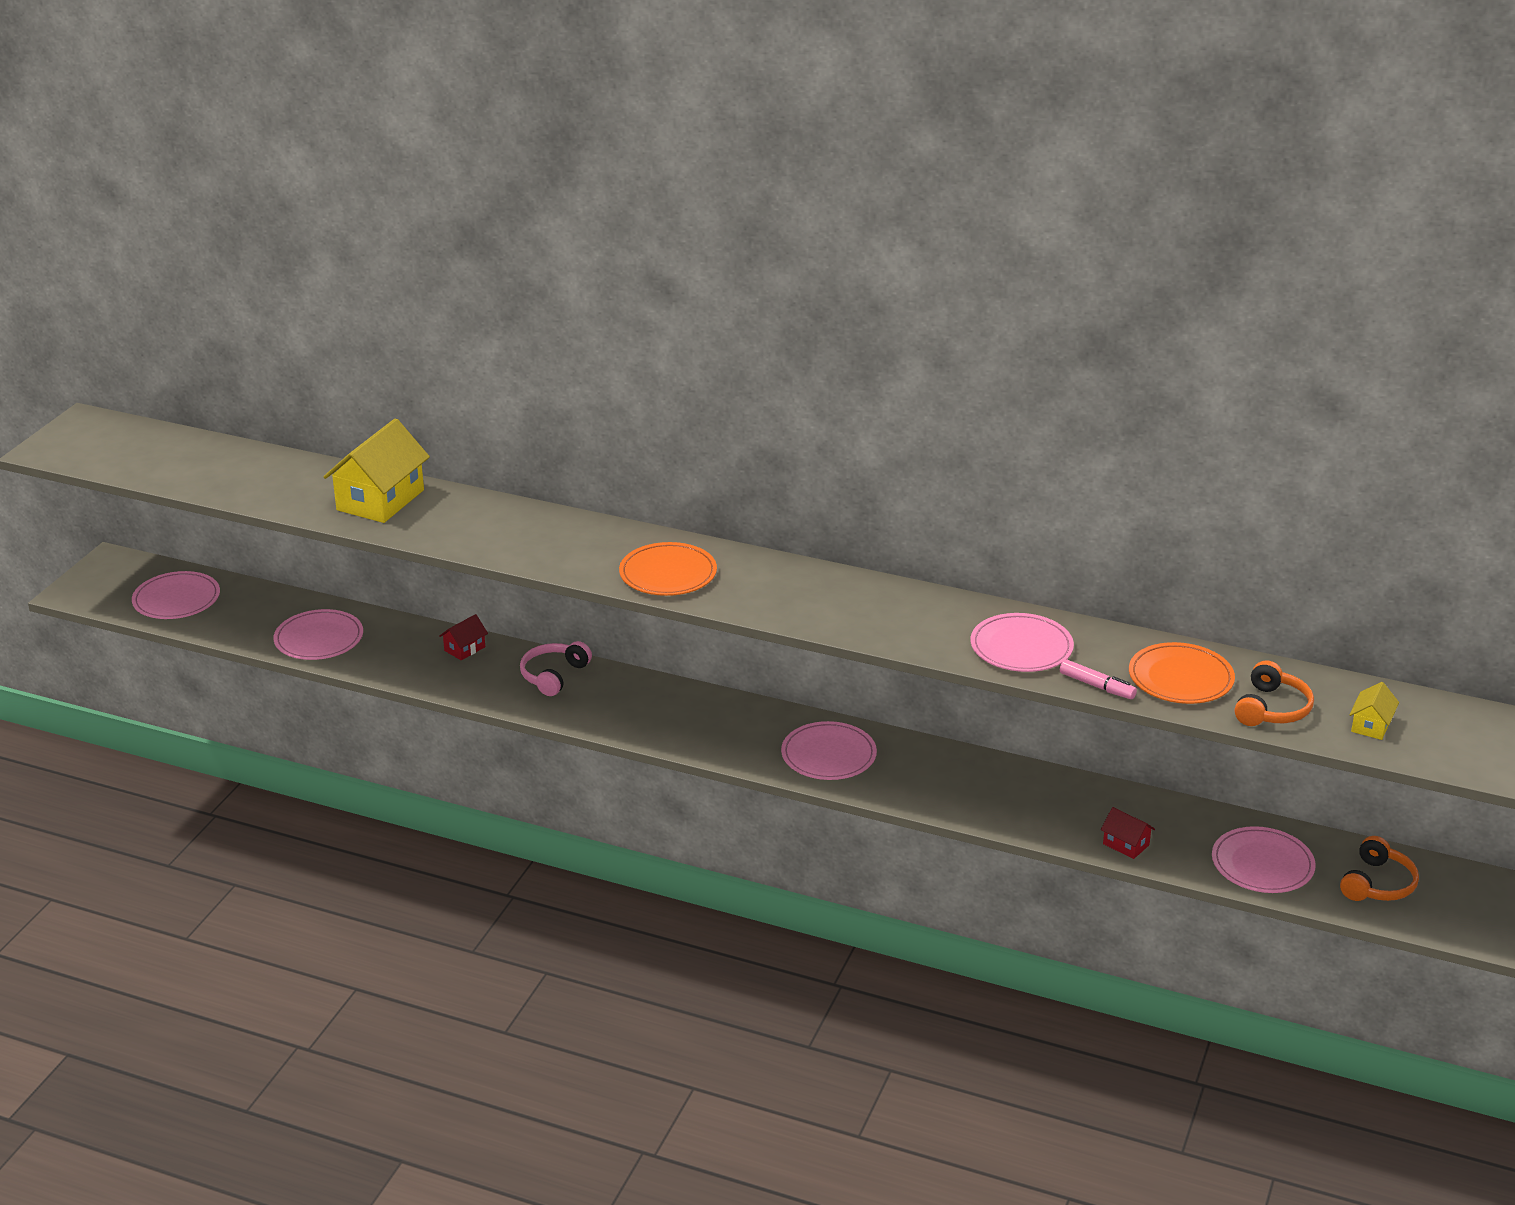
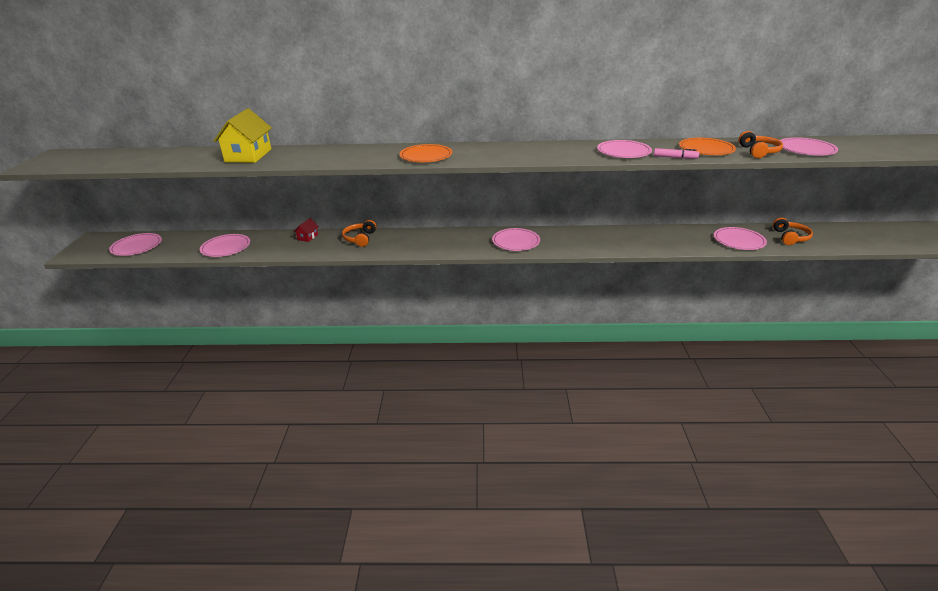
camera: 20 degrees left, 0 degrees up
pink headphones [520,641,592,696] -> orange headphones [342,220,377,247]
red house [1101,807,1155,859] -> none
yellow house [1349,682,1399,740] -> pink plate [780,137,838,156]

